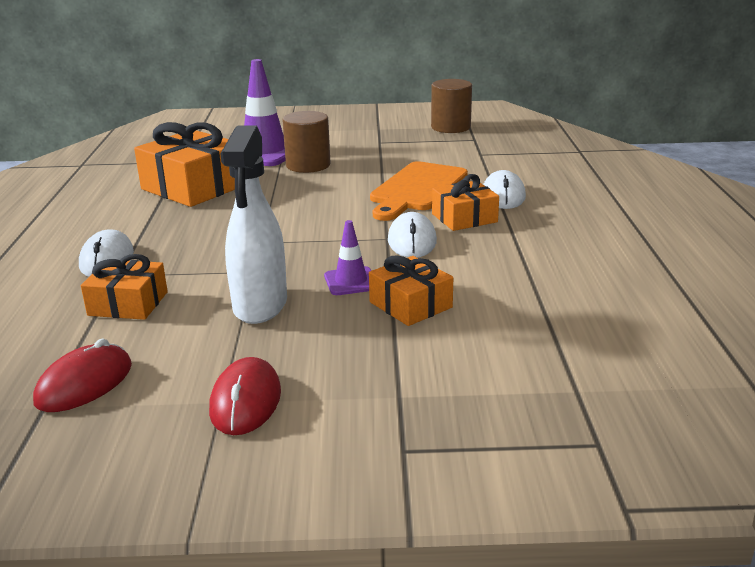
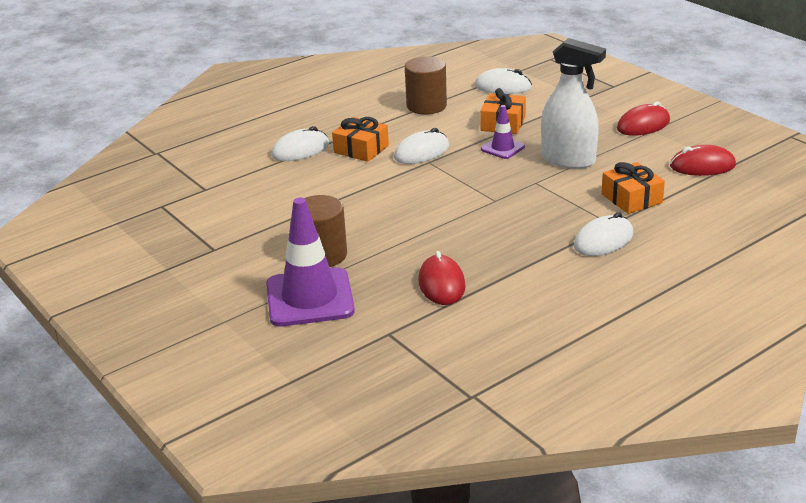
camera: 125 degrees left, 5 degrees up
orange gift [134,122,235,207] -> red mouse [418,251,466,305]
white spray bottle [220,125,287,324] -> white spray bottle turned 60 degrees clockwise [541,38,606,169]
orange cutting board [370,161,468,221] -> none
brown cylinder [431,79,472,133] -> brown cylinder moved to [405,56,447,115]
none -> white mouse [475,68,532,94]

